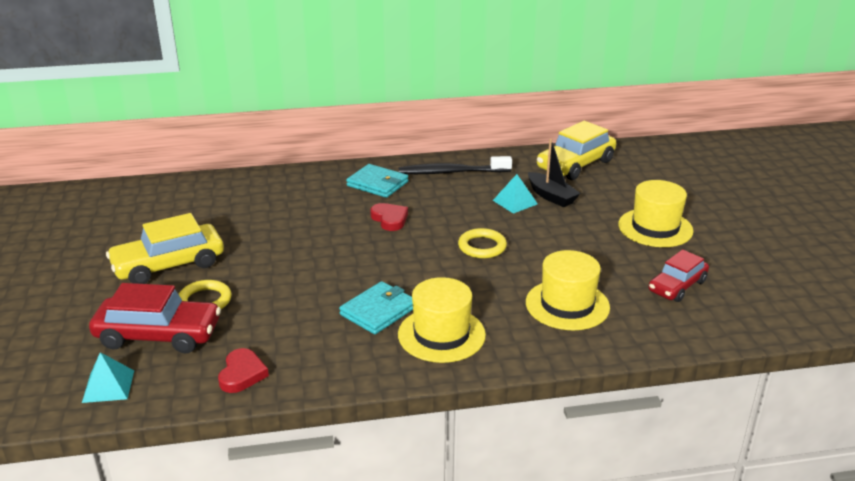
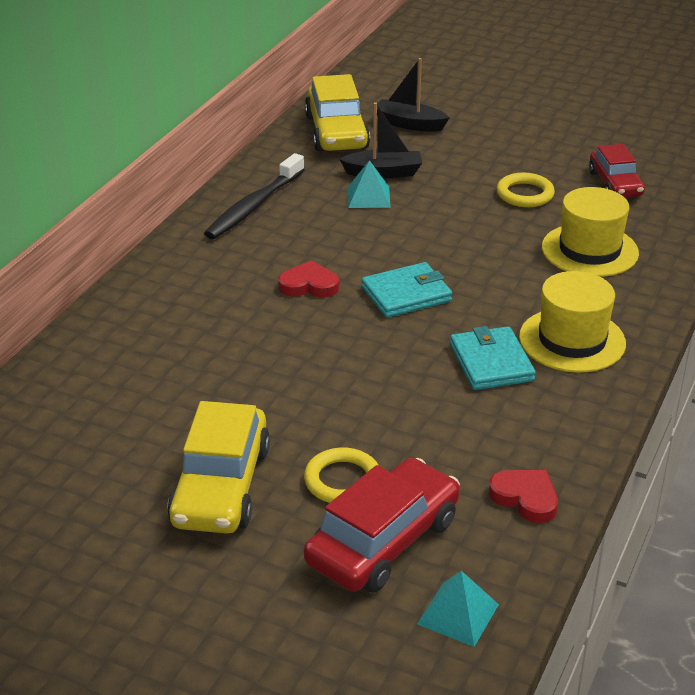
camera: 55 degrees left, 5 degrees up
turquoise wallet [346,164,408,198] -> turquoise wallet moved to [361,262,452,318]
yellow ring [458,228,507,258] -> yellow ring moved to [497,173,555,207]
yellow hat [618,180,694,247] -> none
none -> black boat [377,58,450,131]

